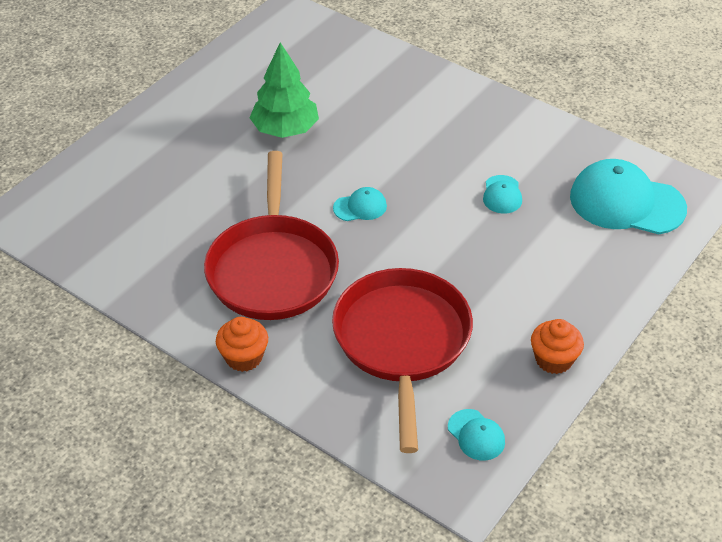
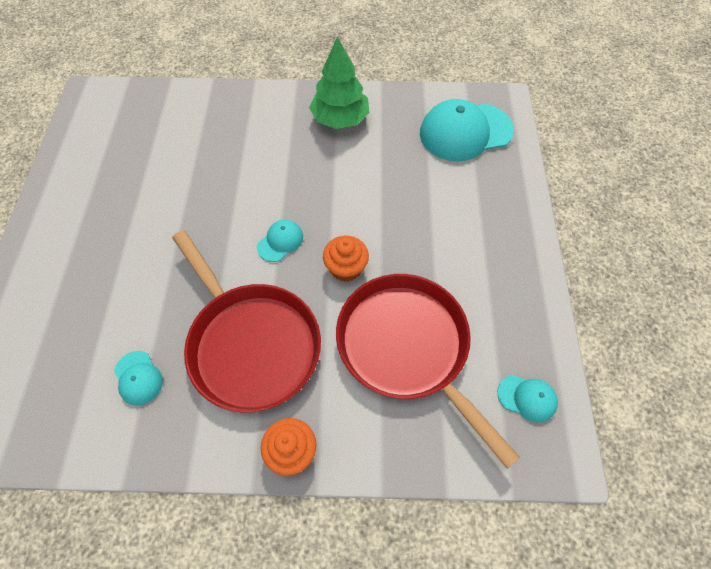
camera: 35 degrees left, 15 degrees up
green tree [250,42,319,138] -> green tree moved to [309,36,370,129]
turquoise cap [483,175,522,214] -> turquoise cap moved to [114,351,163,406]
orange cupcake [531,319,584,374] -> orange cupcake moved to [323,236,369,282]

